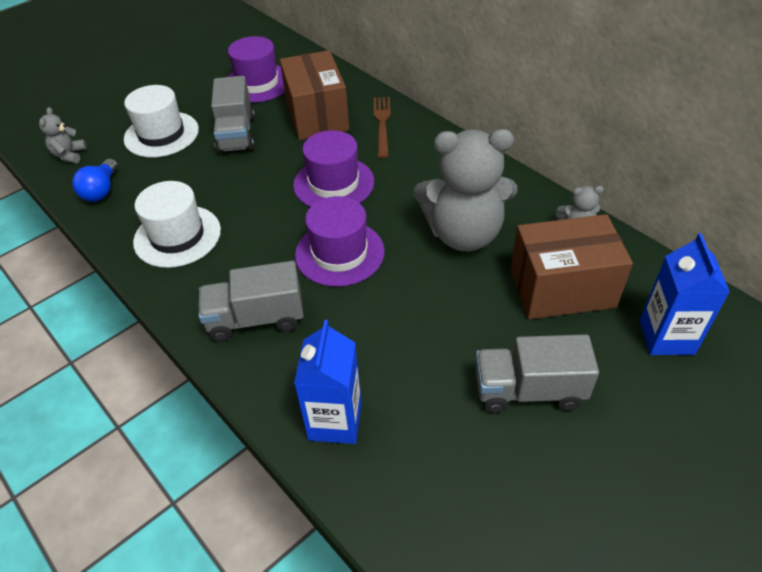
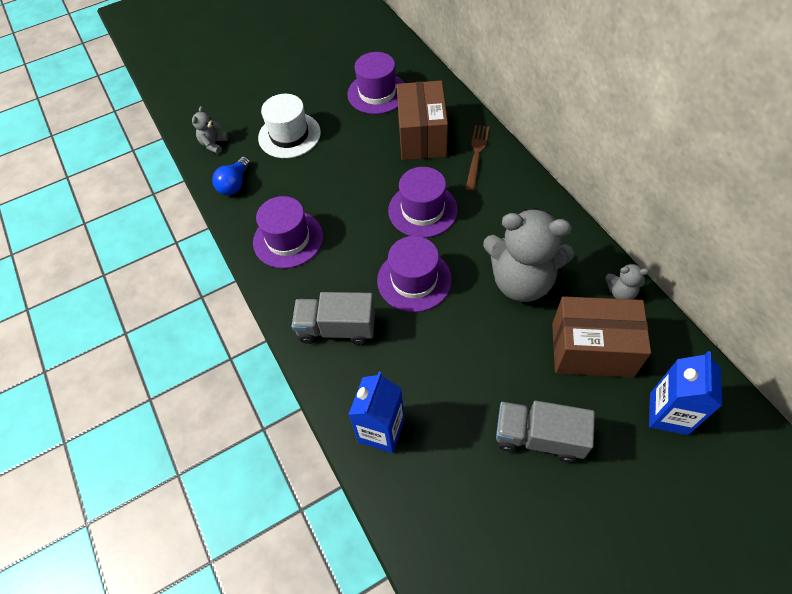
camera: 15 degrees right, 10 degrees up
white hat [133,181,221,268] -> purple hat [253,196,323,269]
grey truck [211,76,255,153] -> none

